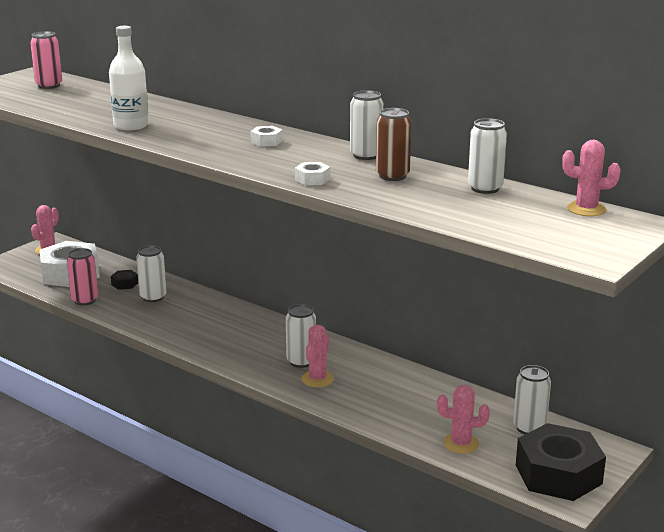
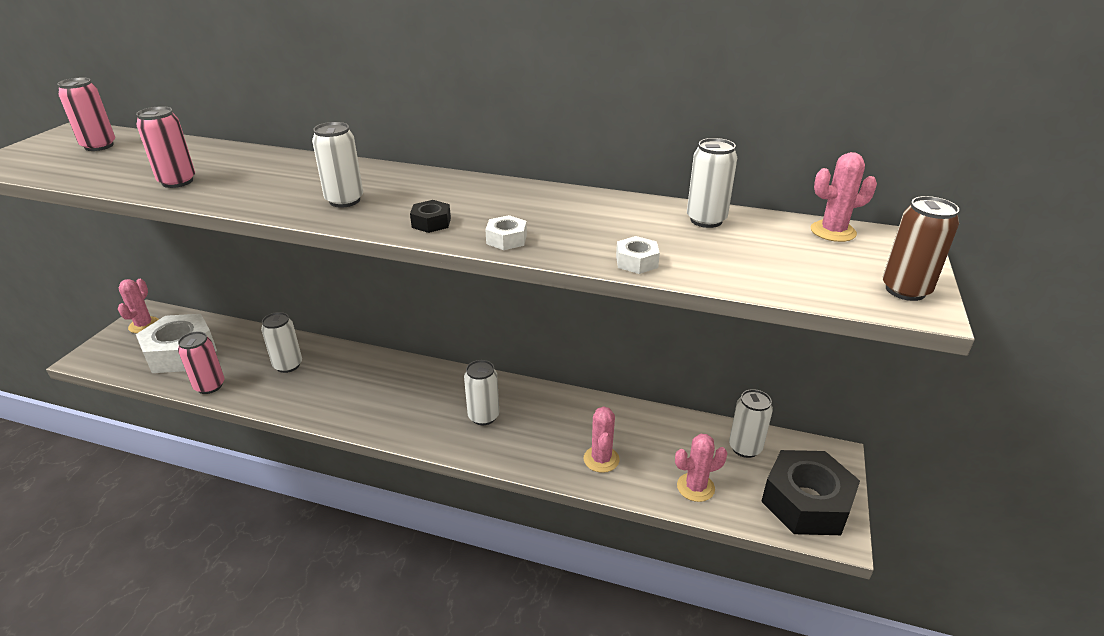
camera: 20 degrees left, 10 degrees up
white bottle [109,26,149,130] -> none
black nut [111,270,138,290] -> black nut moved to [410,200,451,233]
white nut [250,126,283,147] -> white nut moved to [616,236,660,274]
pink cactus [302,325,334,387] -> pink cactus moved to [583,407,620,473]
white can [350,90,383,160] -> white can moved to [312,122,363,207]
brown can [376,108,411,181] -> brown can moved to [883,196,959,301]
none -> pink can [136,106,195,188]

